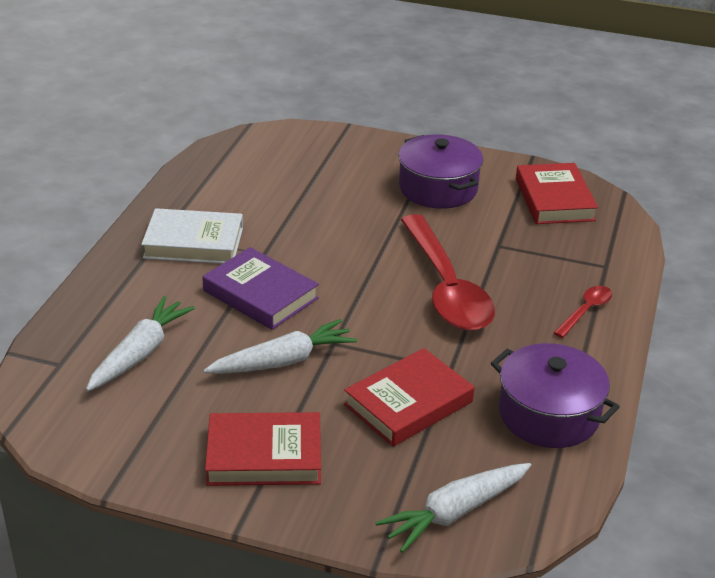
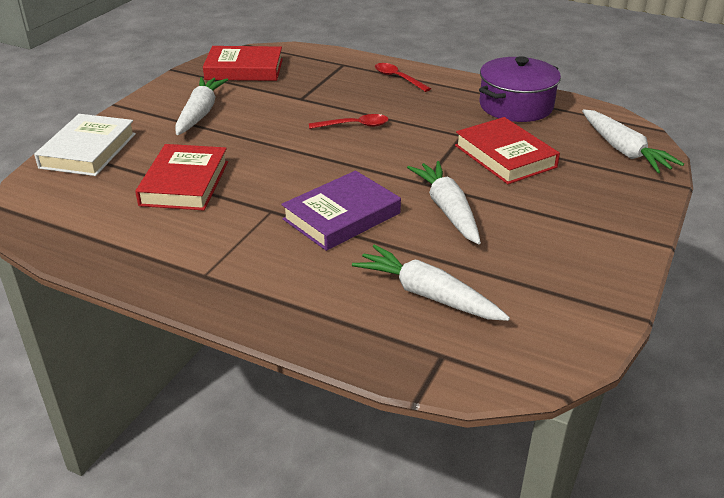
camera: 80 degrees left, 0 degrees up
white book [141,208,243,264] -> white book moved to [34,114,136,176]
red book [205,412,321,486] -> red book moved to [135,144,228,211]
purple pot [398,134,483,209] -> white carrot [175,77,228,135]
red spoon [401,214,495,331] -> red spoon [309,114,389,129], size x0.44

